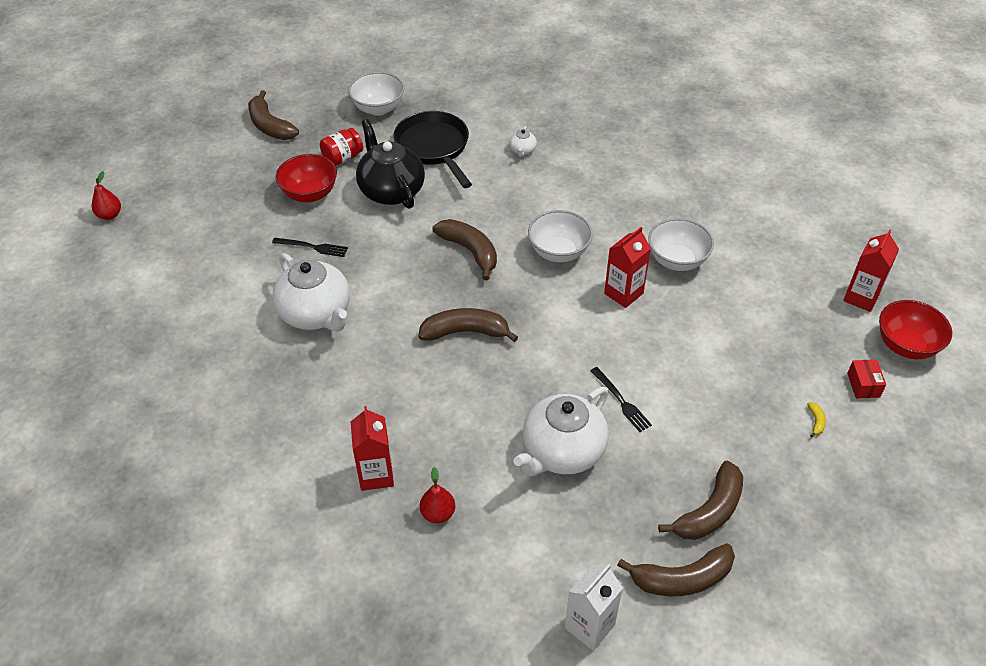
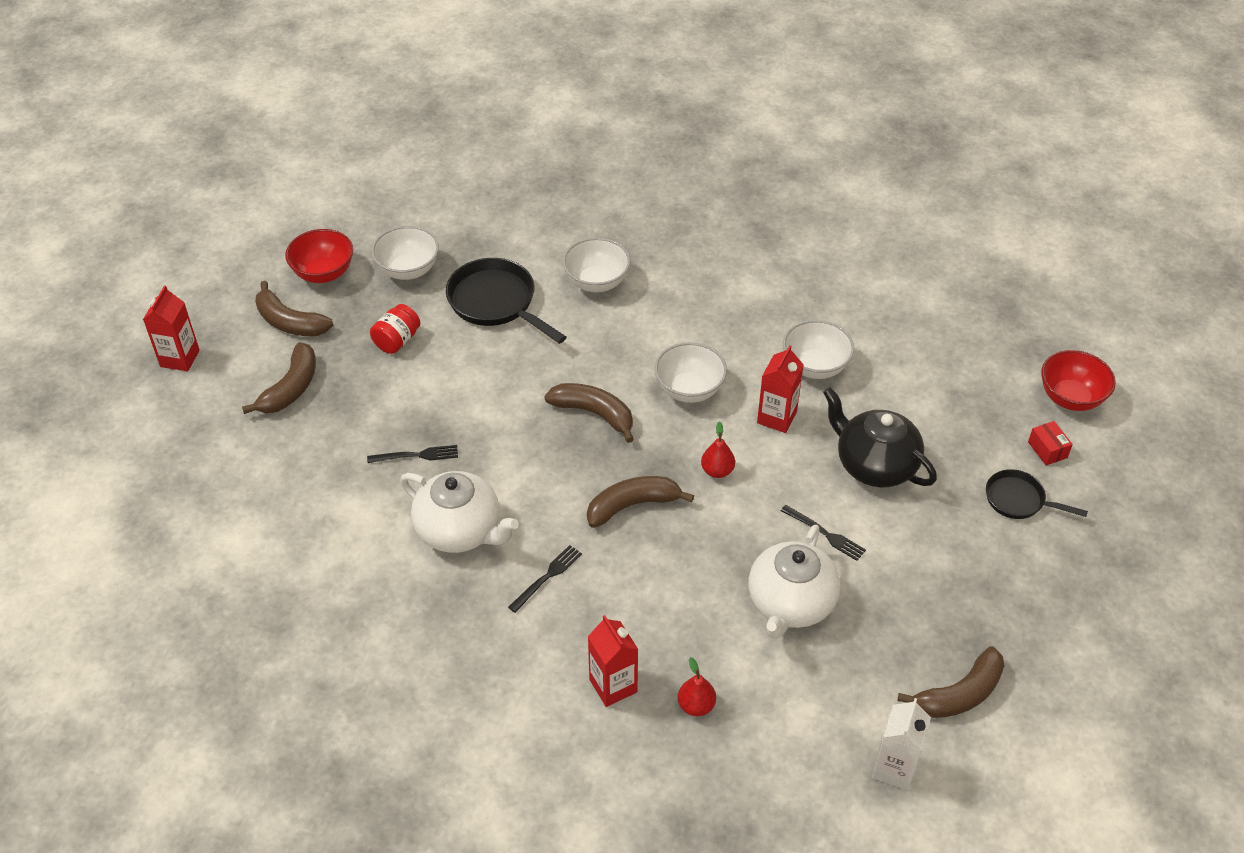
camera: 20 degrees left, 0 degrees up
red pear [92,171,121,220] -> red pear moved to [701,422,735,478]
red bowl [275,154,337,203] -> red bowl moved to [285,229,353,283]
black teapot [356,119,425,209] -> black teapot moved to [823,387,937,488]
white teapot [509,126,537,157] -> white bowl [563,238,630,292]
brown banana [658,460,743,540] -> brown banana moved to [242,342,316,414]
yellow banana [807,402,826,437] -> black pan [986,469,1088,519]
red carton [843,229,899,312] -> red carton moved to [143,285,200,371]
none -> black fork [508,545,582,613]

